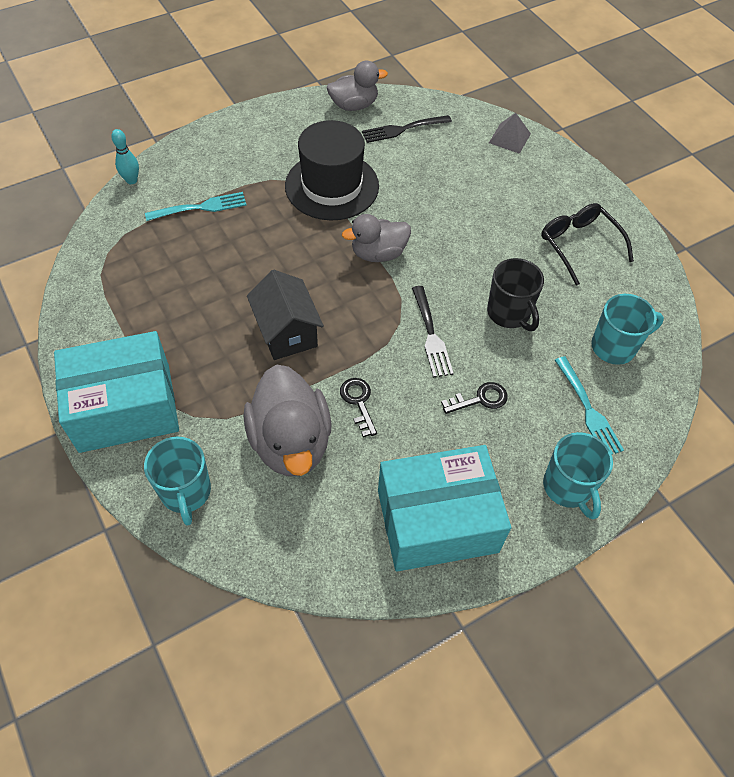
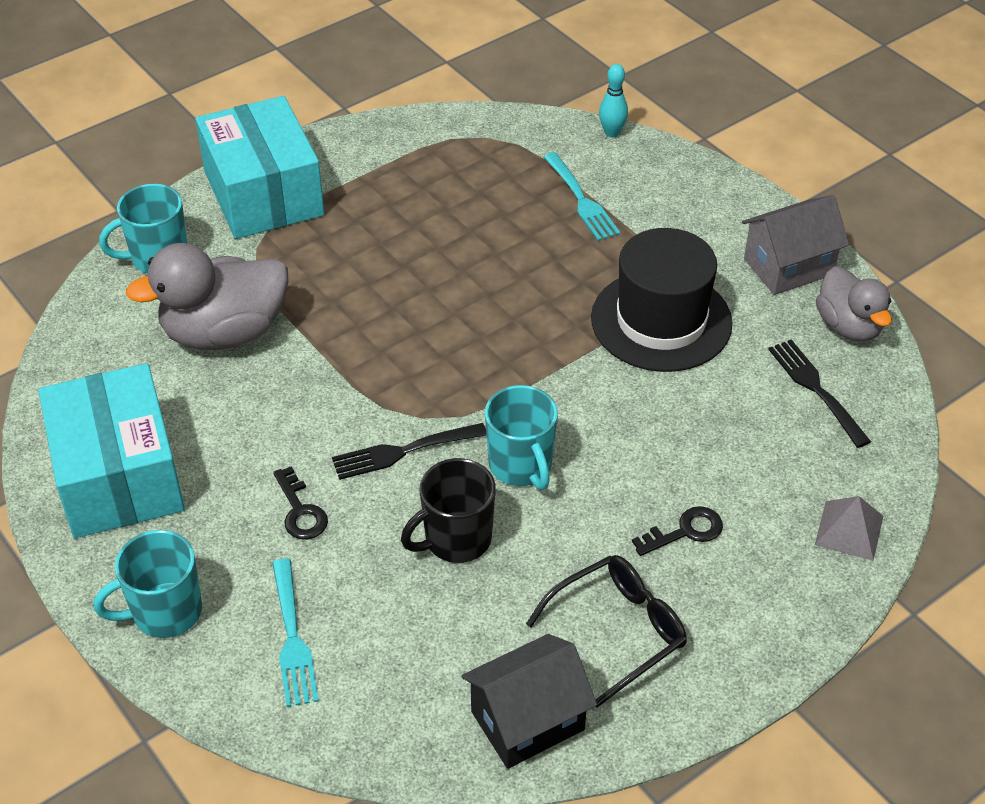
camera: 85 degrees right, 10 degrees down
black house [247,270,324,360] -> black house moved to [461,634,597,769]
black key [340,378,377,437] -> black key moved to [632,506,723,556]
grey duck [342,214,411,262] -> none
turquoise fork [555,356,624,455] -> turquoise fork turned 75 degrees counterclockwise [272,558,319,707]
turquoise mug [591,294,664,365] -> turquoise mug moved to [485,385,558,490]
none -> grey house [742,195,849,295]

